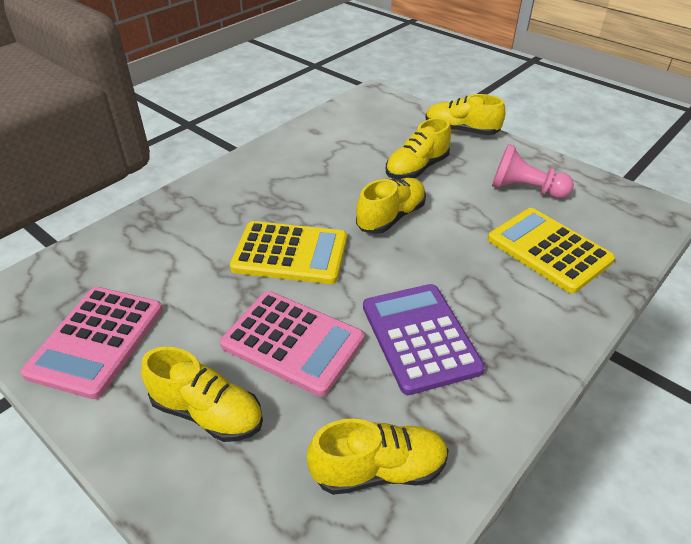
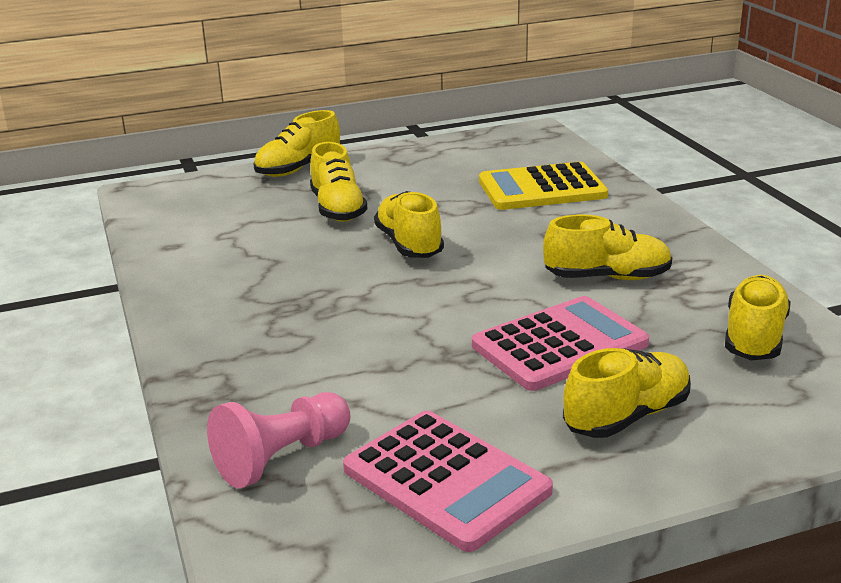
camera: 60 degrees left, 15 degrees down
yellow calculator [230,221,347,284] -> none
purple calculator [363,284,485,395] -> yellow shoe [543,215,672,280]
pink pawn [492,144,574,199] -> pink pawn moved to [207,392,350,489]

